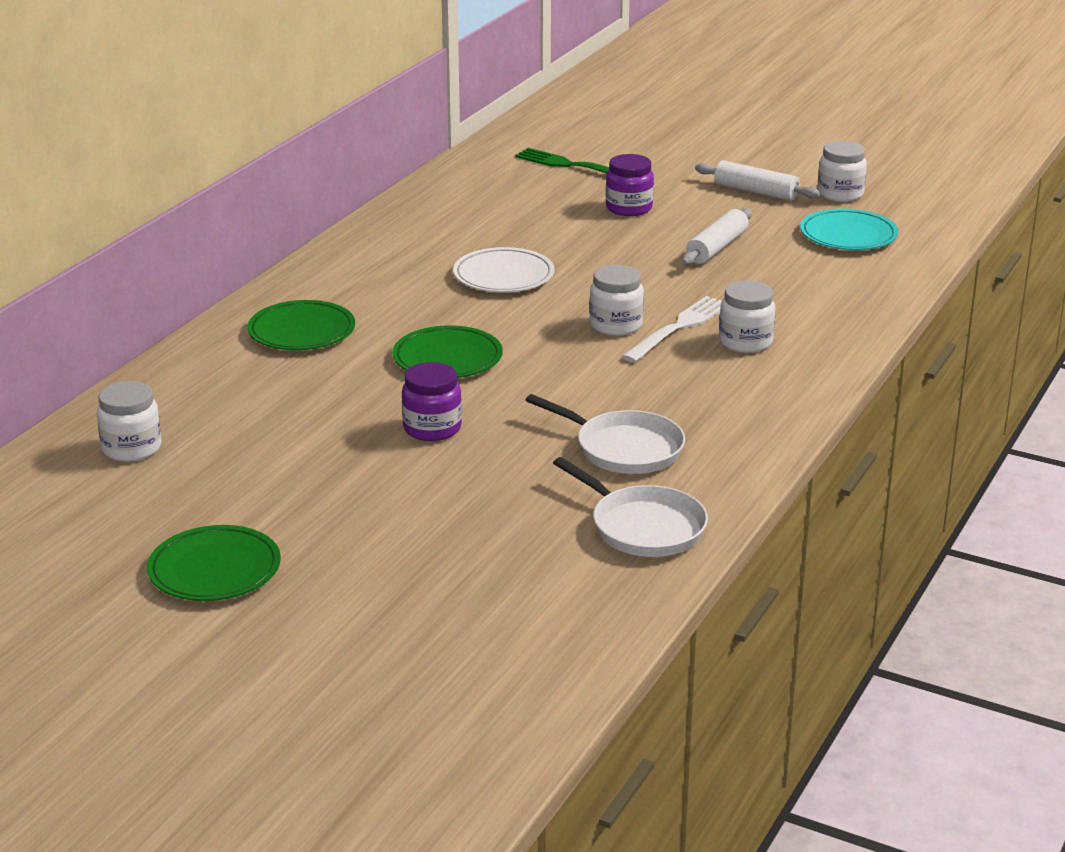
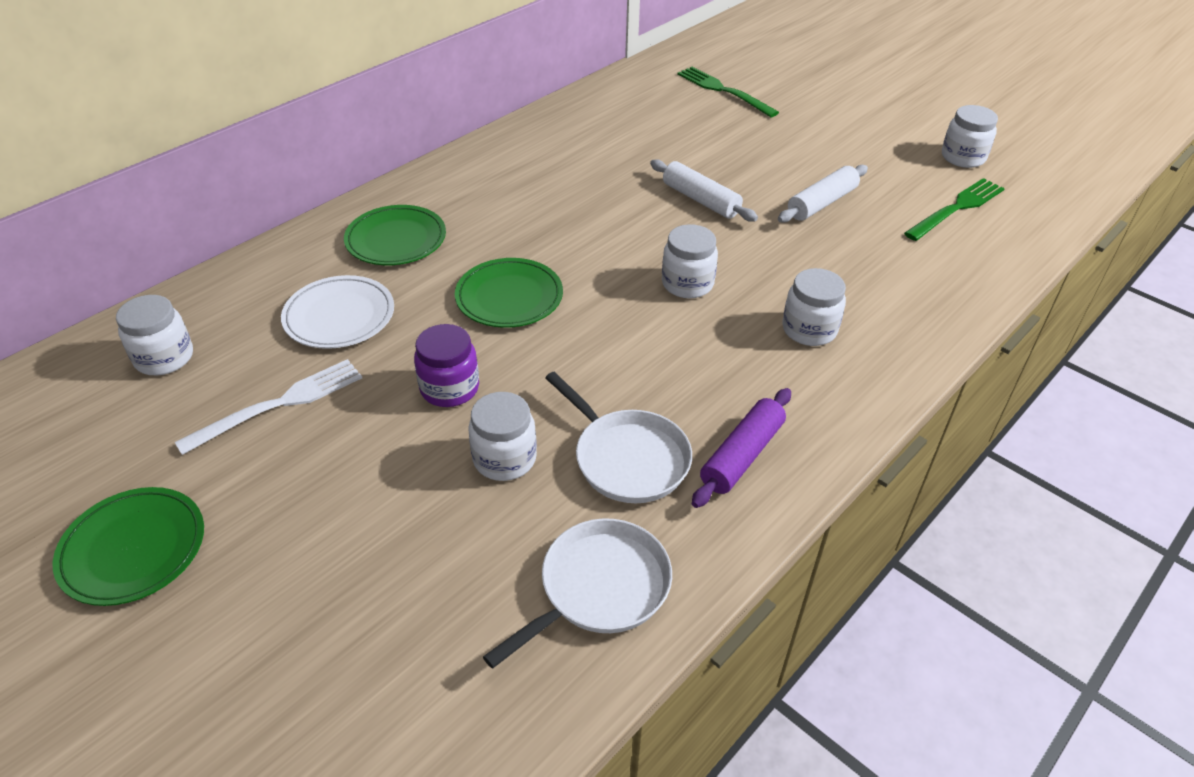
camera: 15 degrees right, 15 degrees up
white plate [453,247,555,292] -> white plate moved to [281,275,394,349]
white pan [553,457,708,557] -> white pan turned 105 degrees counterclockwise [483,518,672,669]
purple jar [606,154,654,216] -> none
white fork [622,296,722,363] -> white fork moved to [175,359,362,455]
white rolling pin [695,160,820,201] -> white rolling pin moved to [650,159,758,222]
turquoise plate [800,209,898,250] -> green fork [904,178,1005,241]
none -> white jar [468,392,537,481]
none -> purple rolling pin [692,388,791,508]

